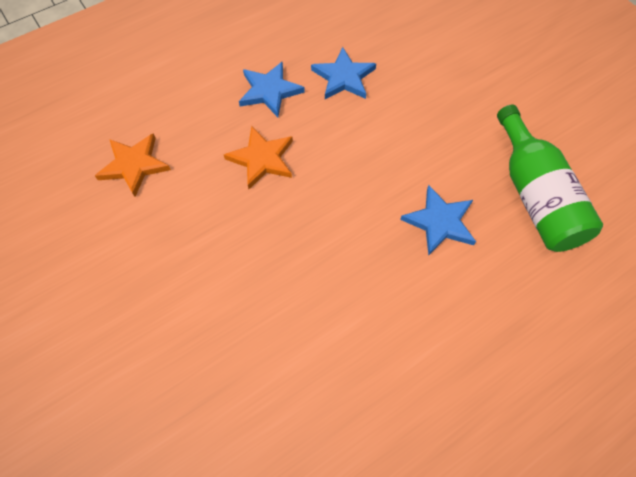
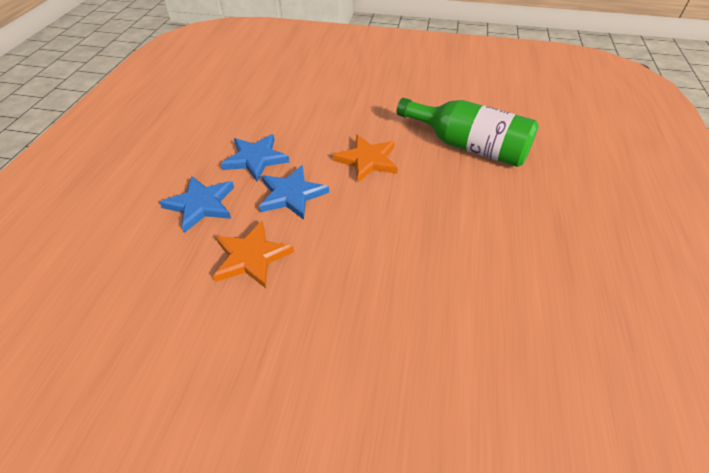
camera: 45 degrees left, 15 degrees down
orange star [95,133,171,197] -> orange star moved to [333,135,398,182]
blue star [400,185,476,256] -> blue star moved to [259,165,329,220]

